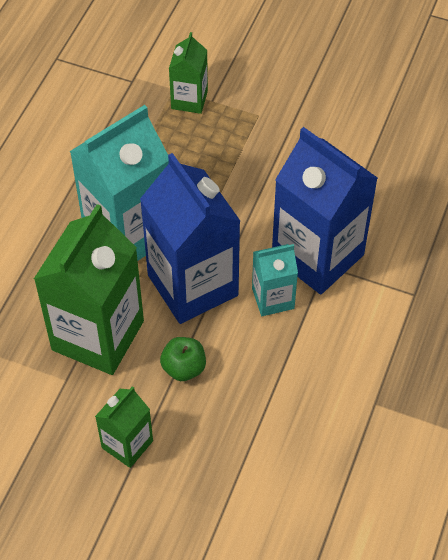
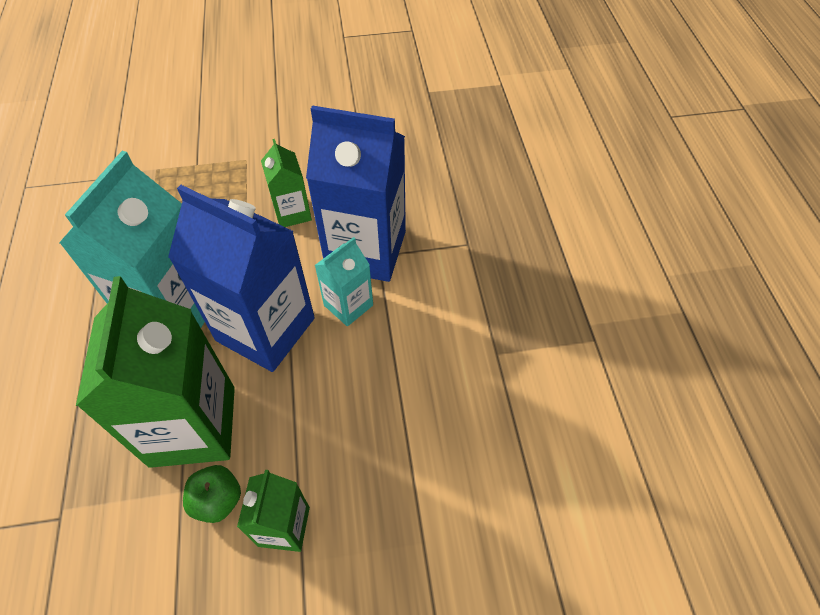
camera: 30 degrees left, 0 degrees up
green apple [160,337,206,381] -> green apple moved to [183,465,241,523]
green carton [169,32,208,114] -> green carton moved to [261,139,312,227]

